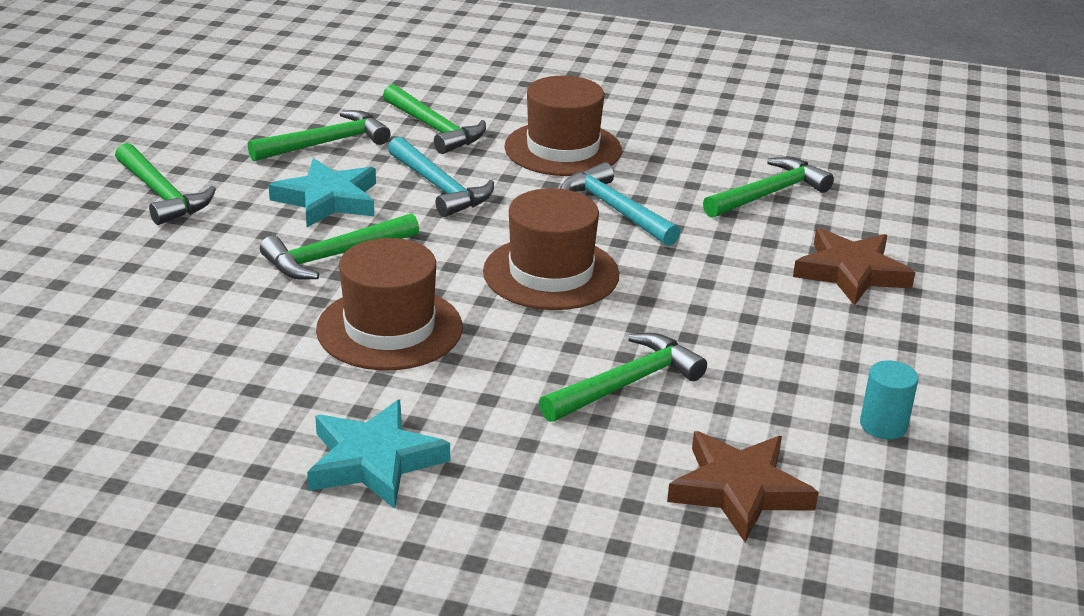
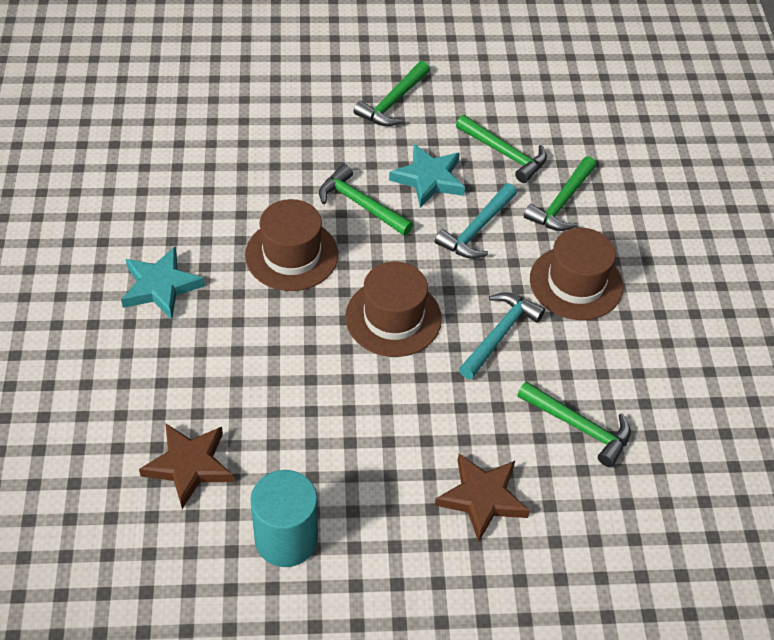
camera: 70 degrees right, 20 degrees up
green hammer [539,333,707,422] -> none
turquoise cylinder [860,360,918,439] -> turquoise cylinder [250,470,318,567], size x1.91

